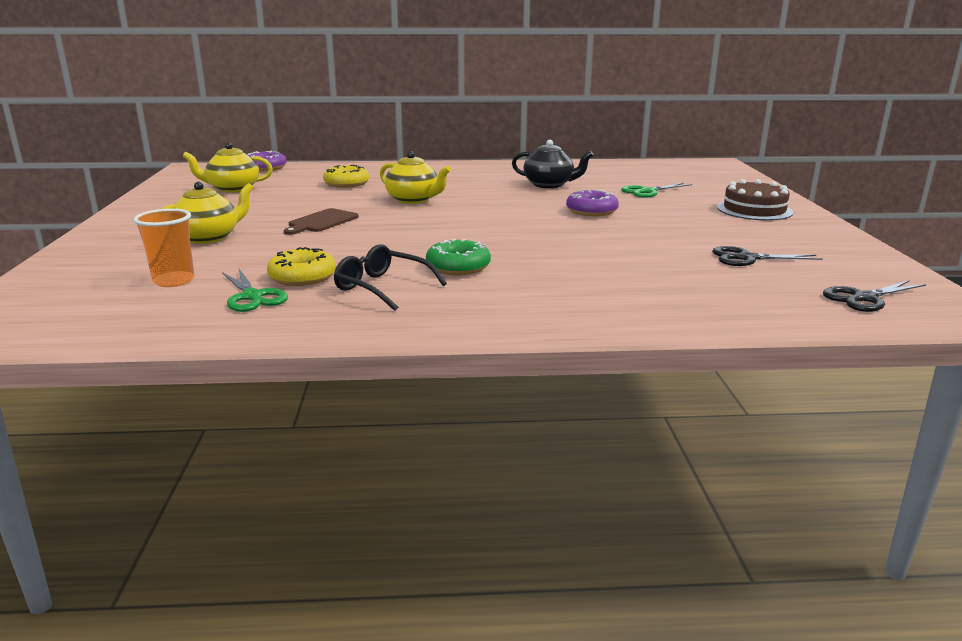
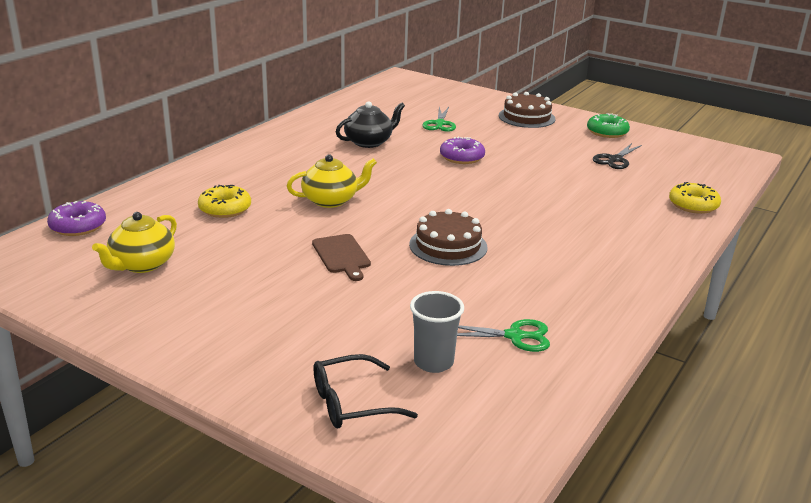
camera: 55 degrees left, 5 degrees up
orange cup [134,208,194,287] -> grey cup [410,291,464,373]
yellow teapot [162,182,254,244] -> none
yellow donut [267,247,336,286] -> yellow donut moved to [669,182,721,214]
black glasses [334,244,447,311] -> black glasses moved to [314,354,418,428]
green donut [426,239,491,275] -> green donut moved to [587,113,630,138]
black scissors [823,280,926,312] -> none
none -> brown cake [409,209,487,266]

